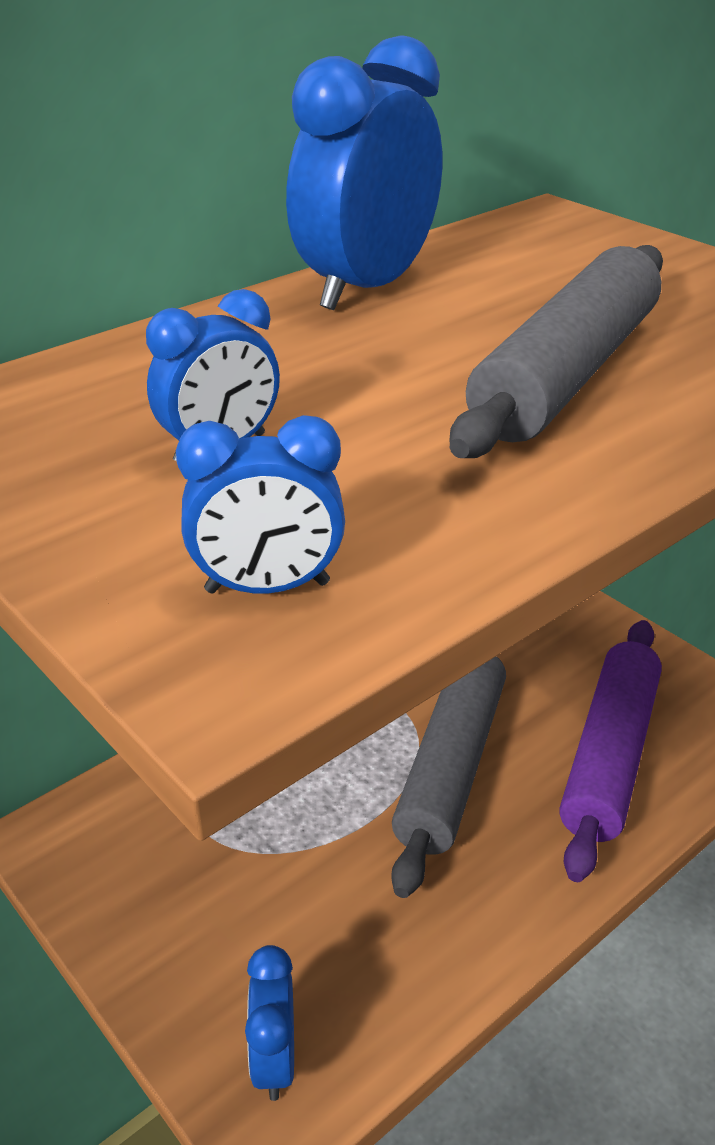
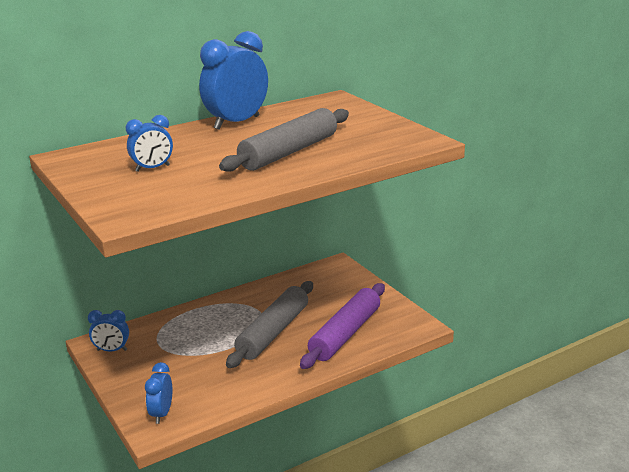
camera: 10 degrees right, 10 degrees down
blue clock [176,415,345,594] -> blue clock moved to [88,310,129,352]

